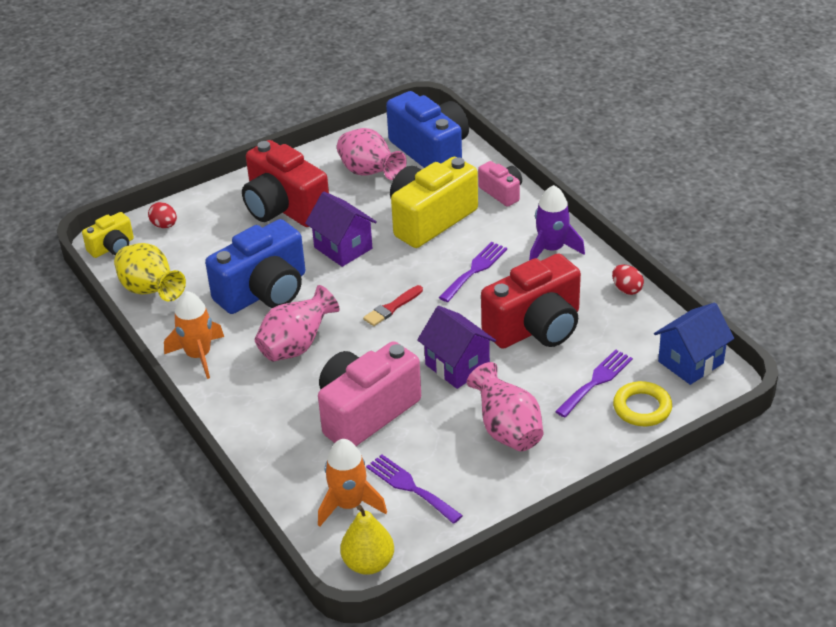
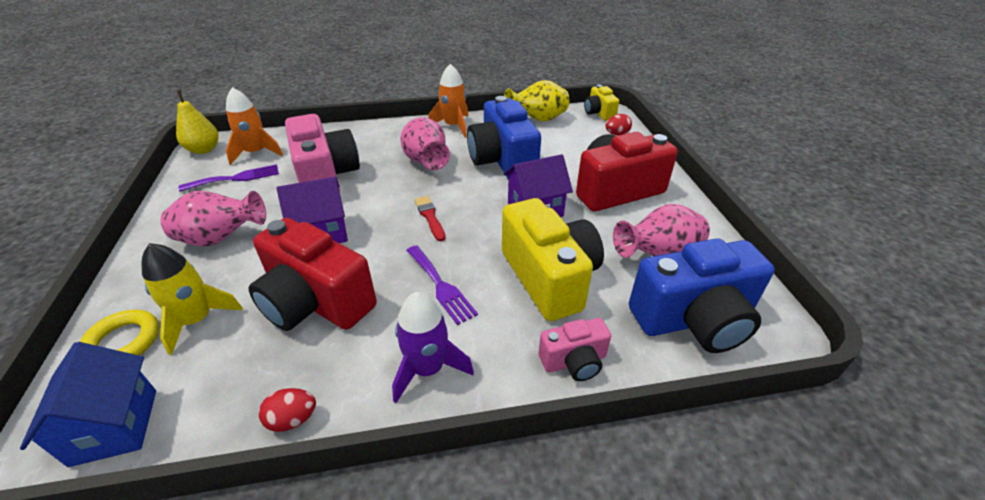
camera: 110 degrees right, 0 degrees up
red camera [481,254,581,349] -> red camera turned 45 degrees counterclockwise [248,218,377,331]
purple fork [555,349,633,418] -> yellow rocket [142,243,243,355]

